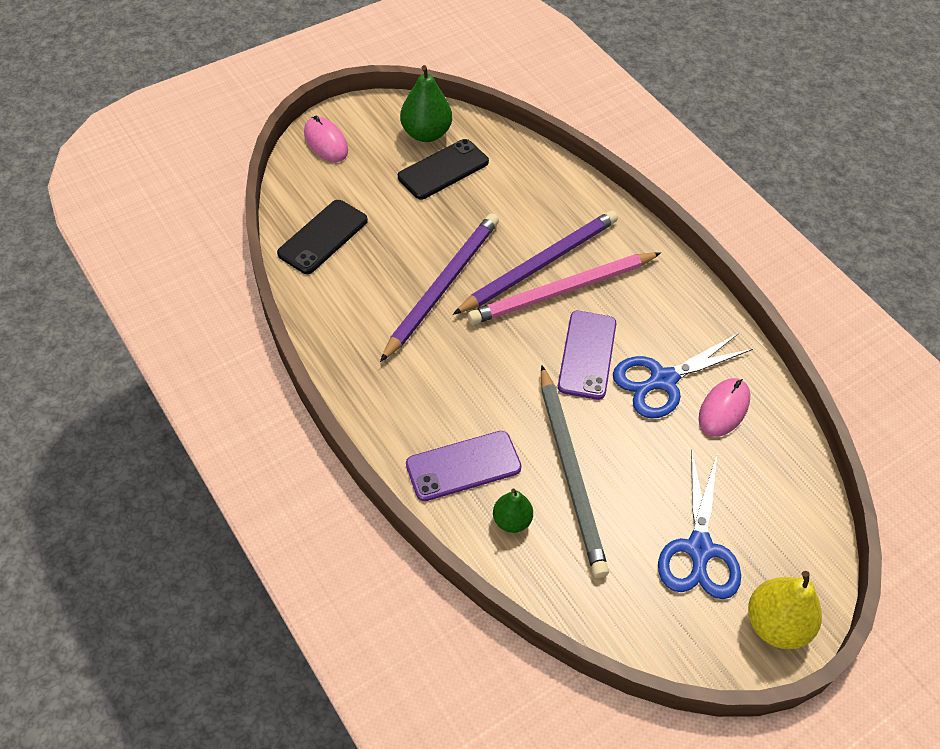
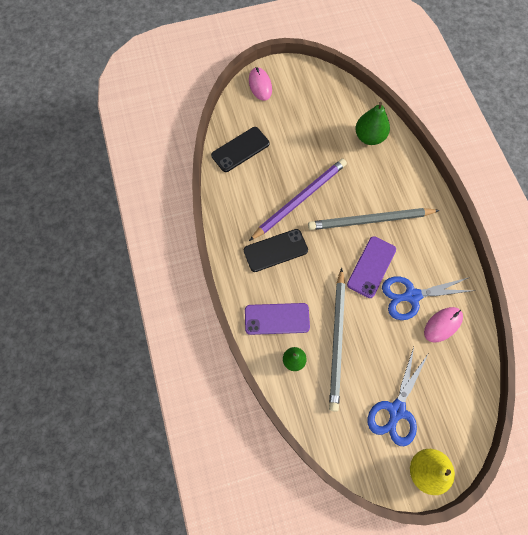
camera: 20 degrees right, 15 degrees up
black phone [398,139,489,200] -> black phone moved to [244,229,308,272]
green pear [400,65,452,142] -> green pear moved to [355,102,390,145]
purple pencil [453,210,618,315] -> none
pink pencil [467,252,661,325] -> grey pencil [308,208,440,230]

